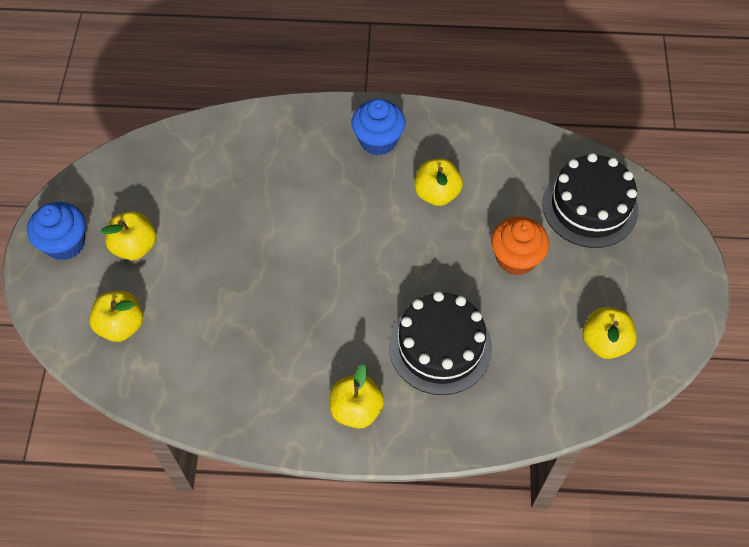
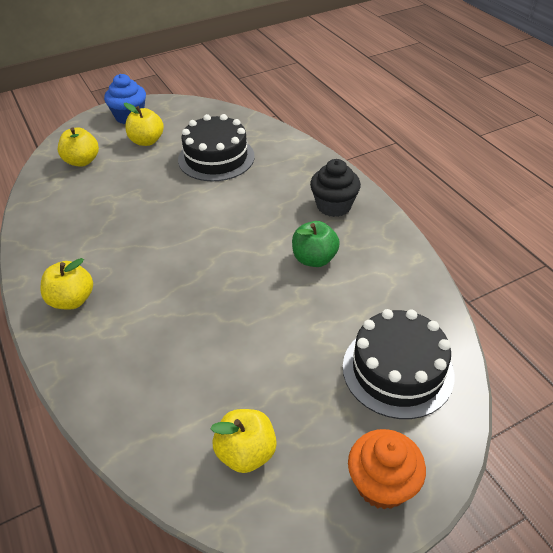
camera: 60 degrees right, 15 degrees down
blue cupcake [351,98,405,156] -> black cupcake [310,159,361,217]
black cake [389,291,492,395] -> black cake moved to [178,114,255,181]
yellow apple [415,159,463,206] -> green apple [292,221,340,267]
orange cupcake [491,217,549,276] -> orange cupcake moved to [348,429,426,510]

